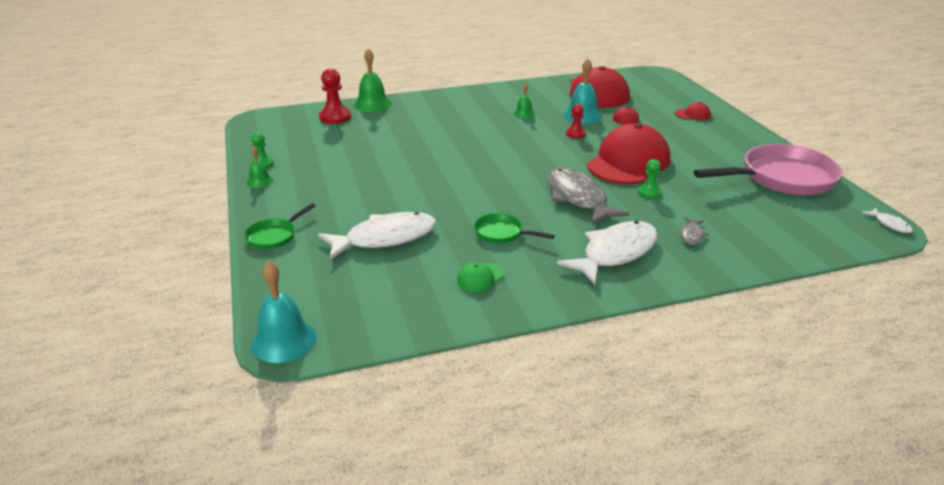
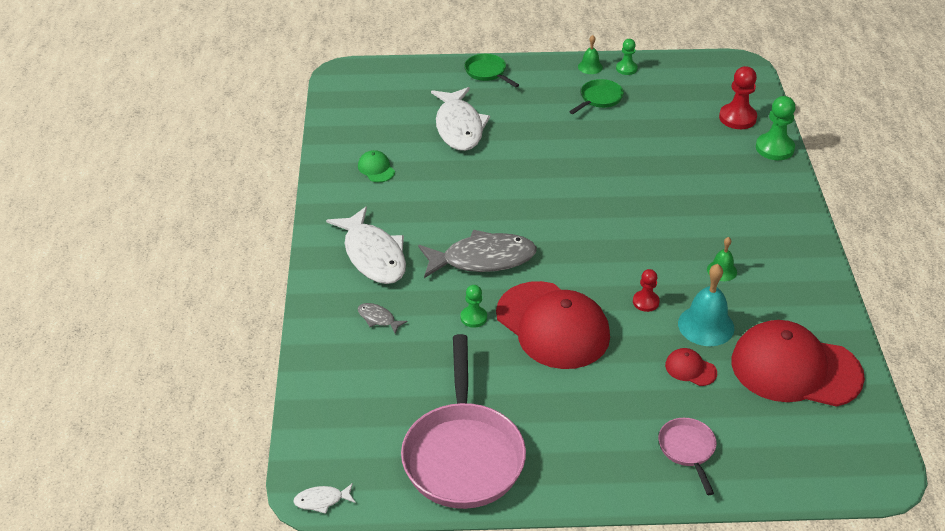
camera: 105 degrees right, 10 degrees up
turquoise bell [251,261,317,363] -> none
green bell [354,49,392,112] -> green pawn [756,96,795,160]
green pan [474,213,555,243] -> green pan moved to [569,79,624,114]
red cap [675,102,711,120] -> pink pan [658,418,717,495]

